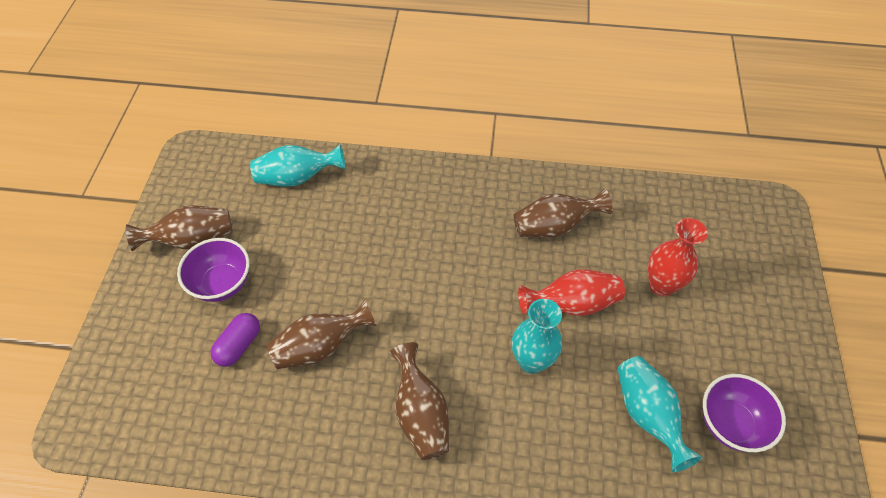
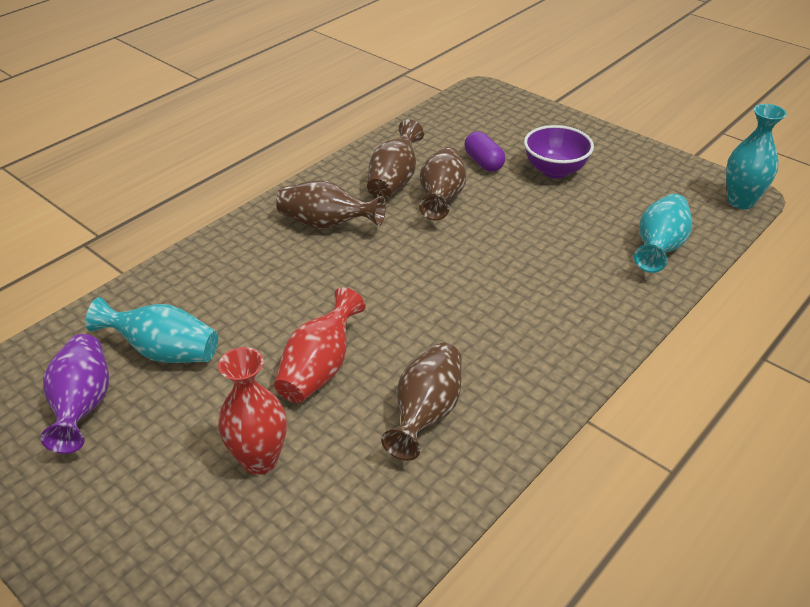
camera: 125 degrees right, 15 degrees down
brown vase [126,205,232,251] -> brown vase moved to [367,119,424,199]
turquoise vase [512,299,562,374] -> turquoise vase moved to [726,104,787,209]
purple bowl [703,374,786,452] -> purple vase [40,334,109,454]

